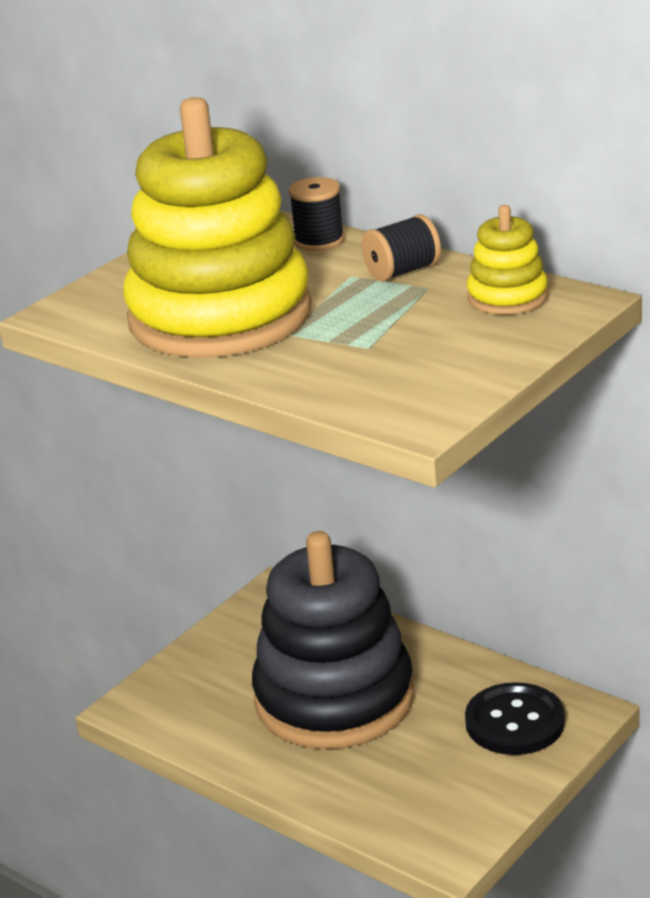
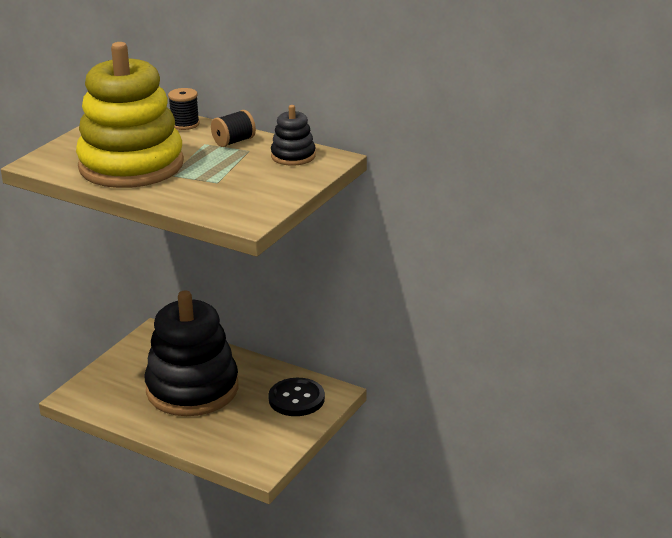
camera: 10 degrees left, 0 degrees up
yellow stacking toy [467,205,548,315] -> black stacking toy [271,105,316,166]

